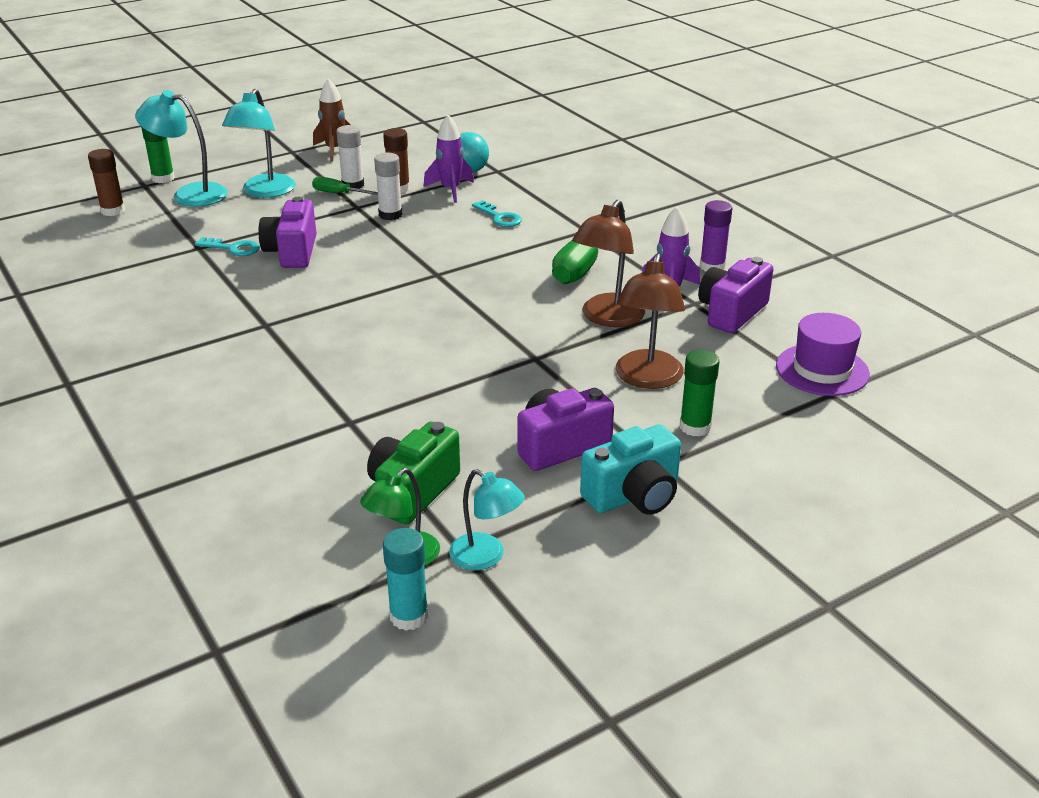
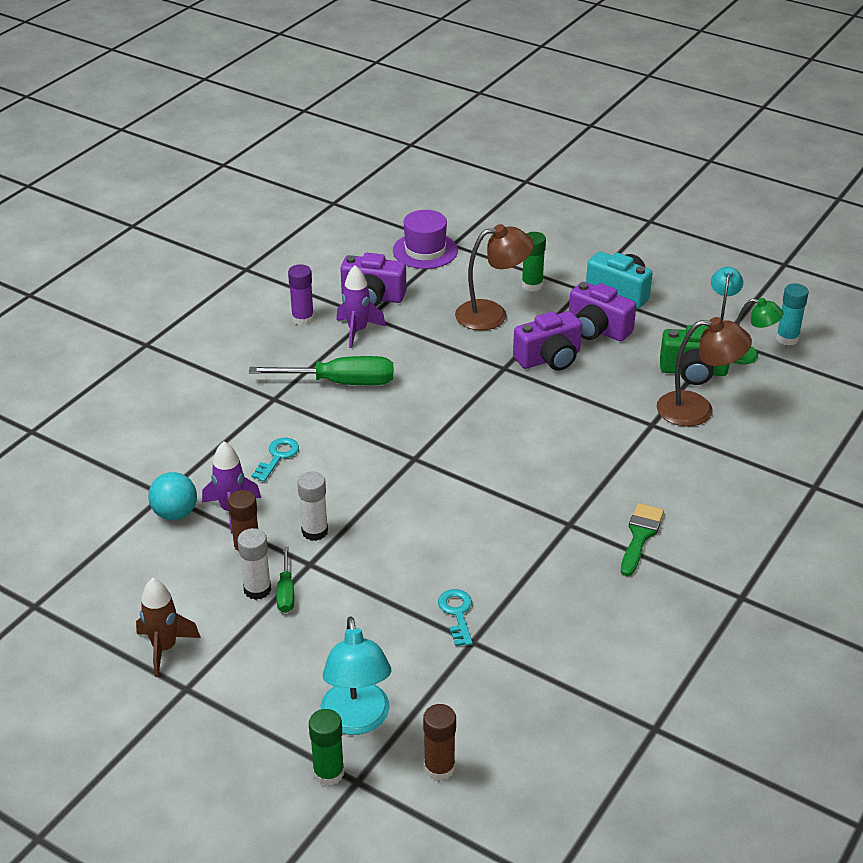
camera: 115 degrees left, 5 degrees up
turquoise lamp [222,89,296,198] -> none
purple camera [259,197,317,268] -> purple camera moved to [513,311,582,371]
brown lamp [572,200,645,327] -> brown lamp moved to [657,317,752,427]
none -> green brush [621,503,664,576]

